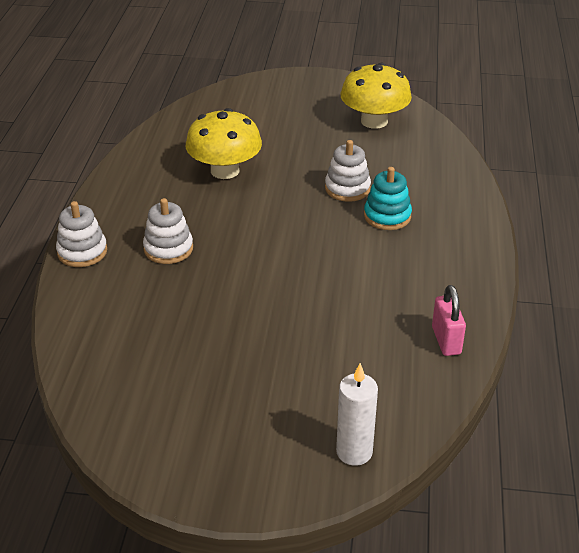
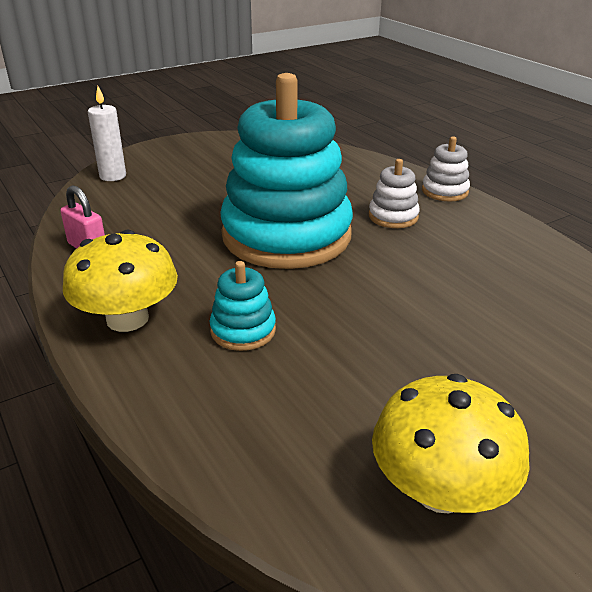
camera: 140 degrees right, 5 degrees down
yellow mushroom [186,108,262,179] -> yellow mushroom moved to [63,230,178,332]
white stacking toy [325,140,371,202] -> none
none -> turquoise stacking toy [220,73,353,269]

